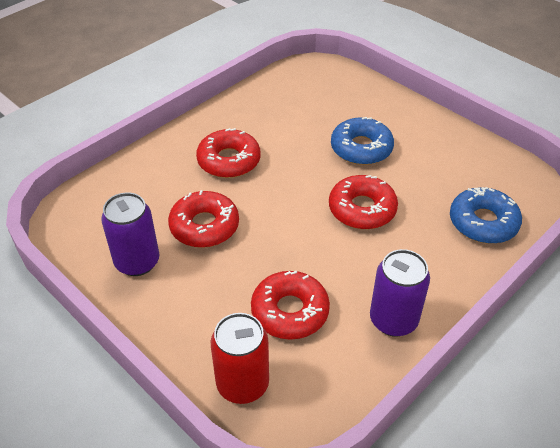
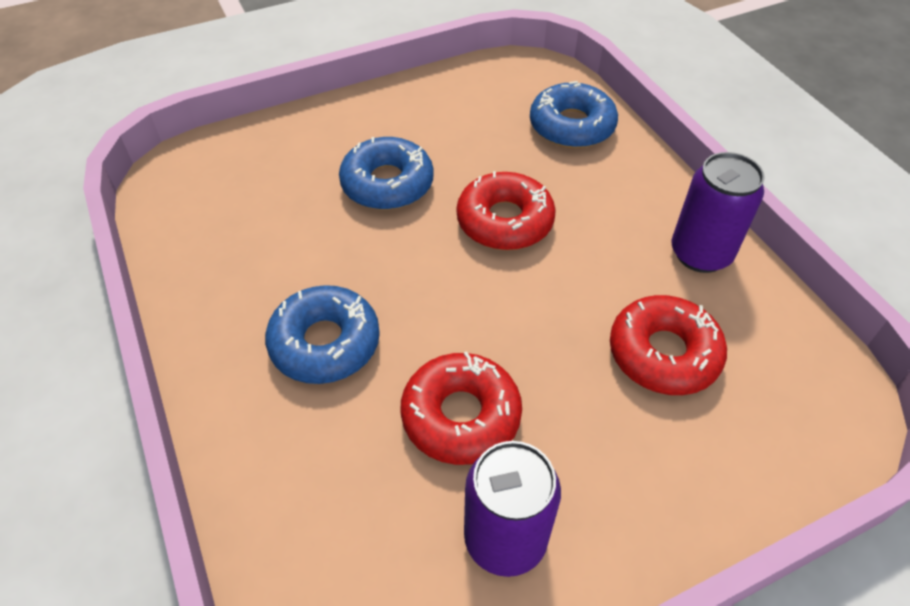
camera: 70 degrees left, 5 degrees up
red donut [196,128,261,178] -> blue donut [265,285,380,384]
red can [211,313,269,404] -> none

